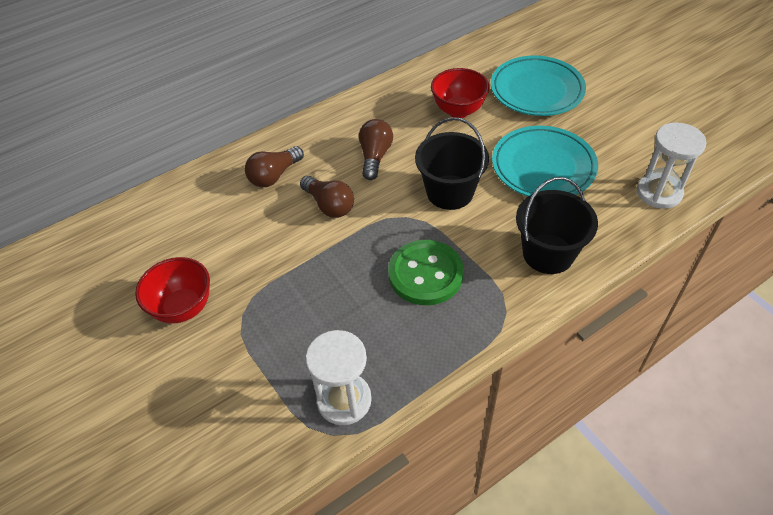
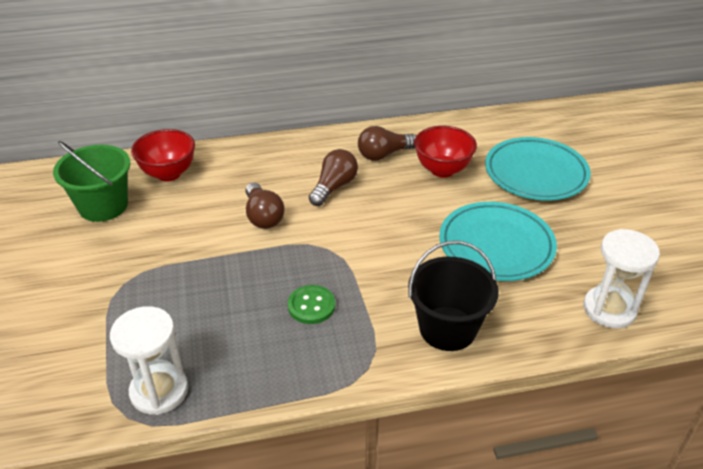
camera: 20 degrees right, 10 degrees down
red bowl [135,257,210,324] -> red bowl moved to [131,129,195,181]
brown light bulb [245,146,304,187] -> brown light bulb moved to [358,126,416,161]
green button [388,240,464,305] -> green button [288,285,335,324], size x0.59
black bucket [415,117,489,210] -> none
none -> green bucket [53,141,130,222]

